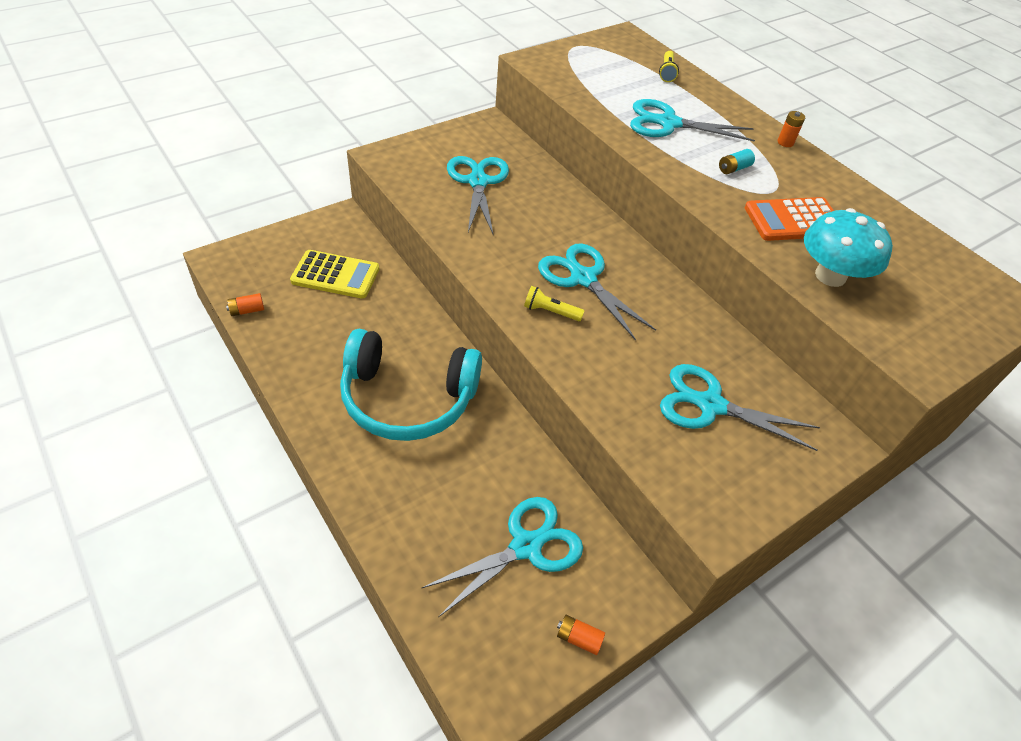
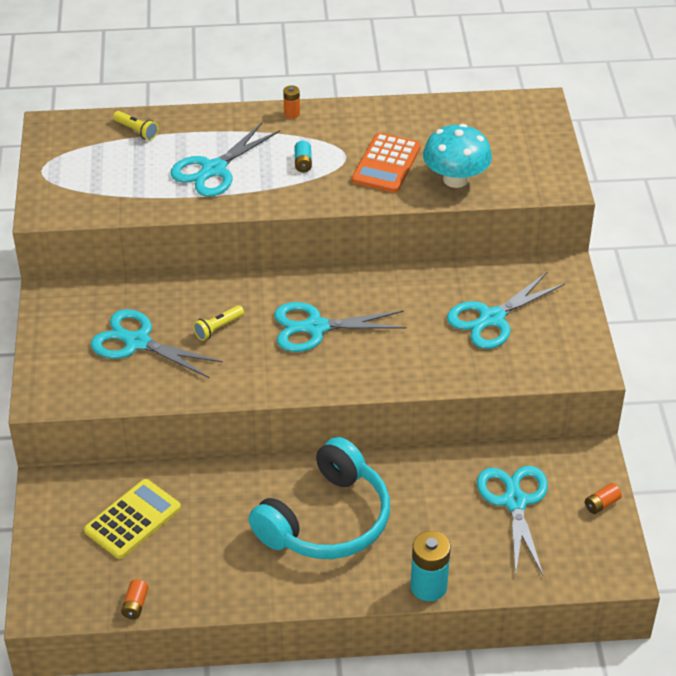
camera: 55 degrees left, 5 degrees down
yellow flashlight [524,286,584,321] -> yellow flashlight moved to [193,305,244,341]
none -> turquoise battery [411,531,450,601]

